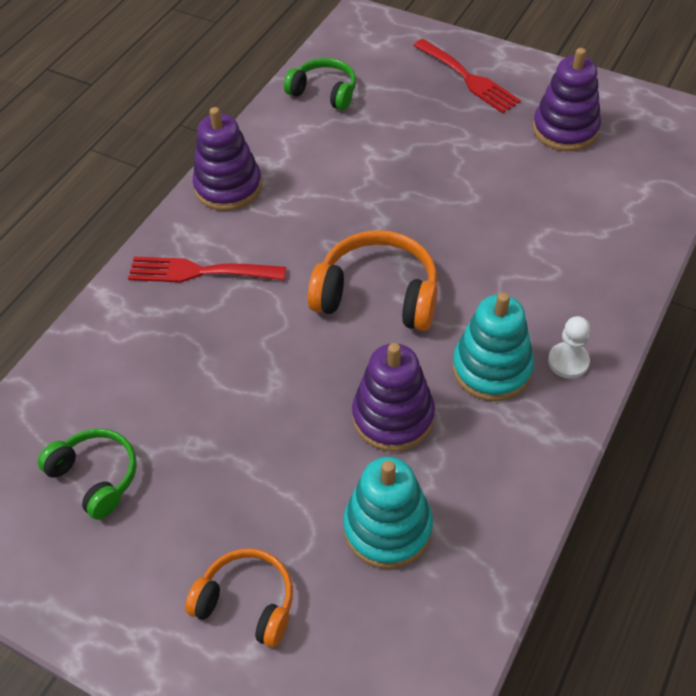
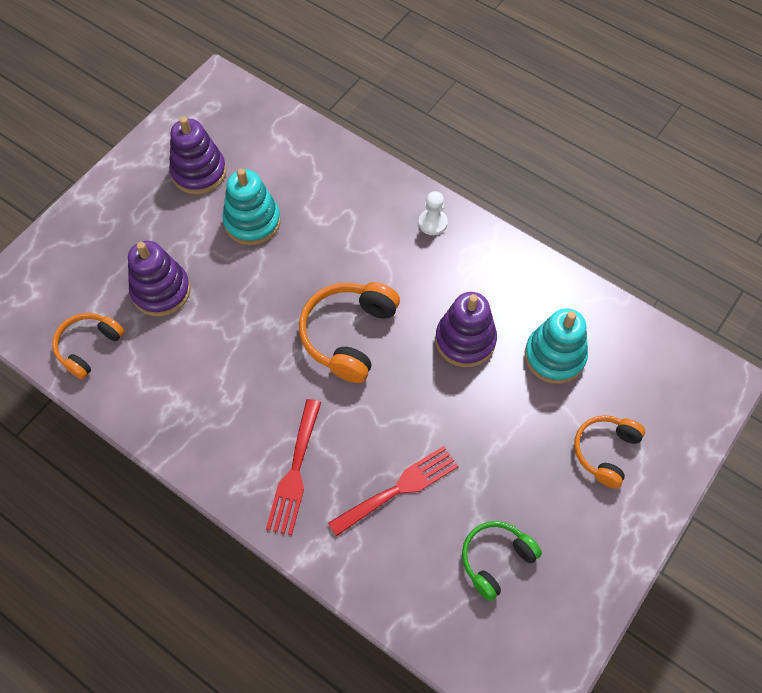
camera: 85 degrees left, 10 degrees up
purple stacking toy [193,107,262,211] -> purple stacking toy moved to [128,241,191,317]
green headphones [284,58,356,110] -> orange headphones [52,313,125,379]
red fork [413,39,521,113] -> red fork moved to [328,446,458,537]
turquoise stacking toy [453,292,534,401] -> turquoise stacking toy moved to [223,169,281,245]

